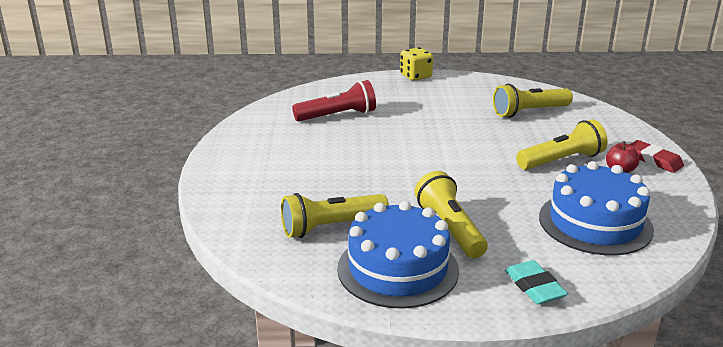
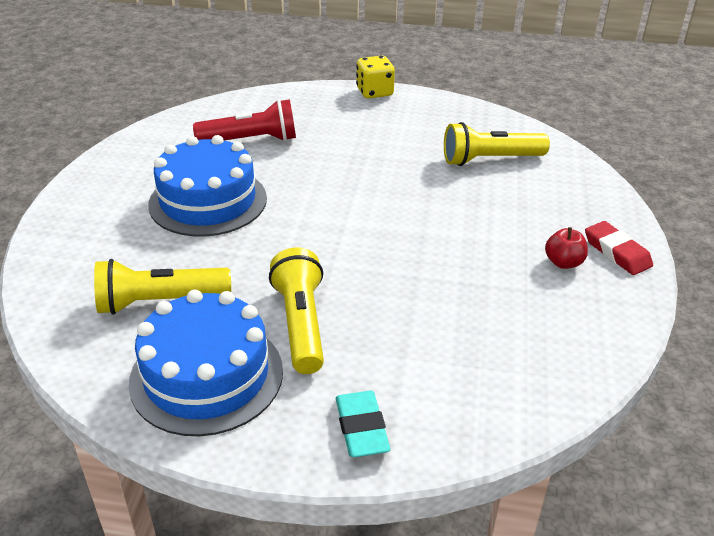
camera: 10 degrees right, 10 degrees up
yellow flashlight [516,119,607,170] -> none
blue cake [539,161,654,255] -> blue cake moved to [148,135,267,236]

